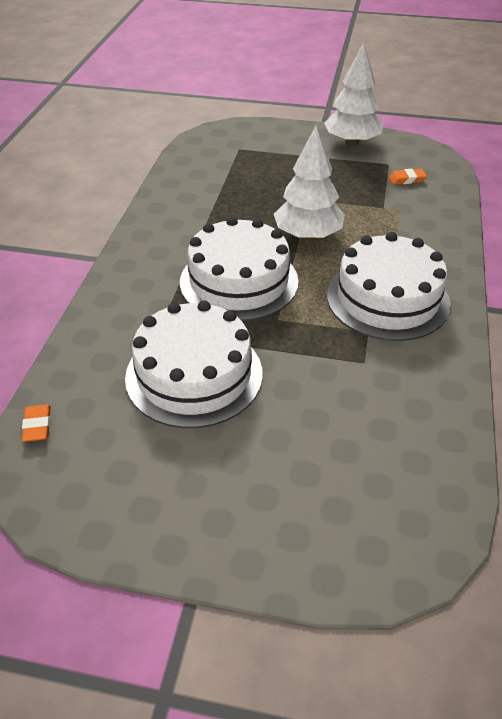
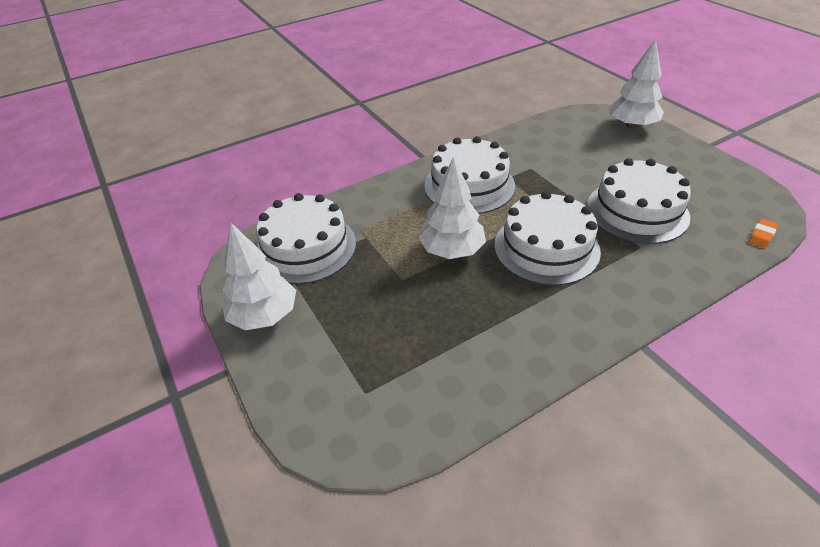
camera: 130 degrees left, 0 degrees up
orange eraser [389,169,427,185] -> white cake [256,193,356,284]
none -> white tree [609,39,664,129]

